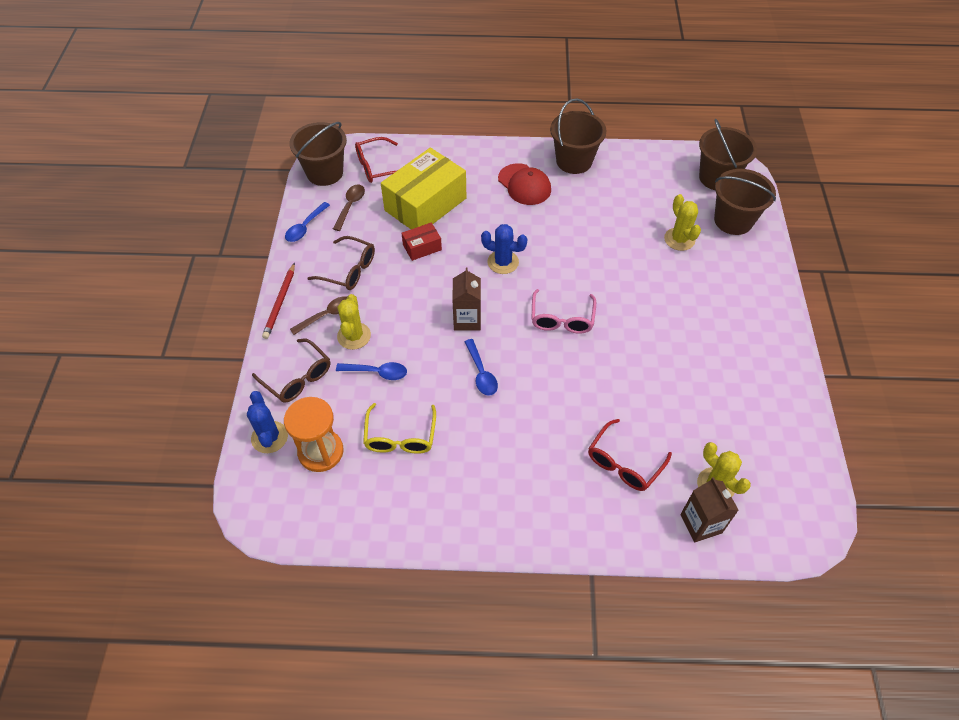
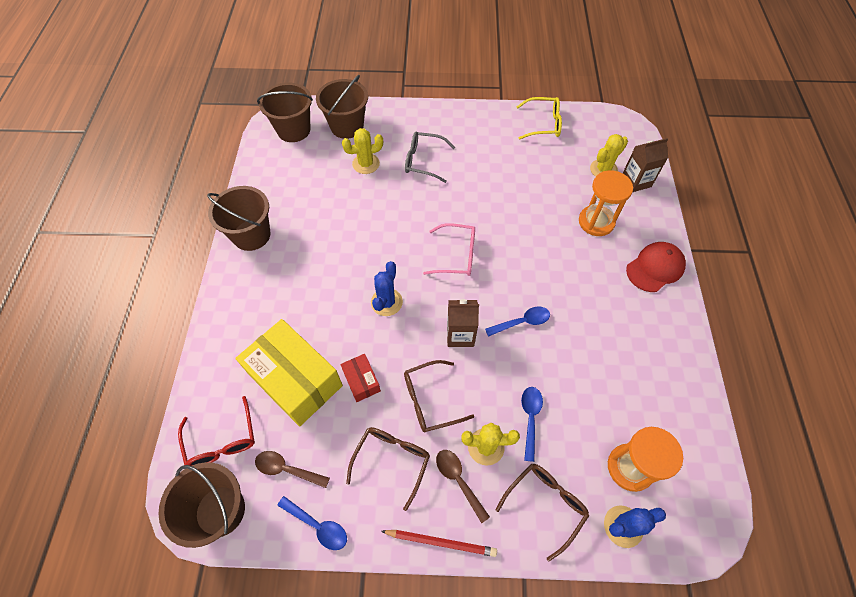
camera: 90 degrees left, 5 degrees up
yellow glasses [363,403,436,454] -> yellow glasses moved to [516,97,562,140]
red cap [498,163,551,205] -> red cap moved to [626,242,686,292]
red glasses [588,419,672,491] -> orange hourglass [579,170,633,236]
none -> brown glasses [404,360,474,432]
none -> grey glasses [405,132,455,183]

